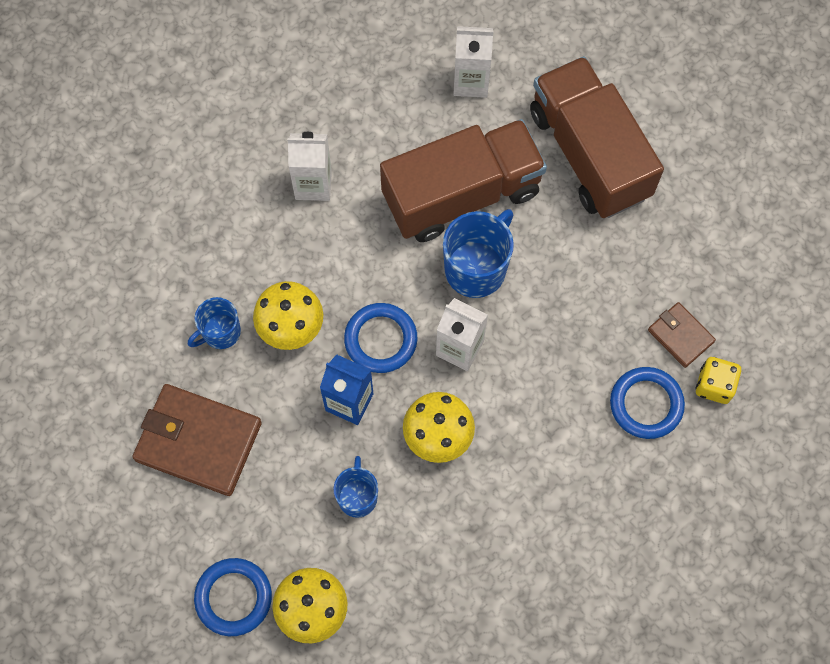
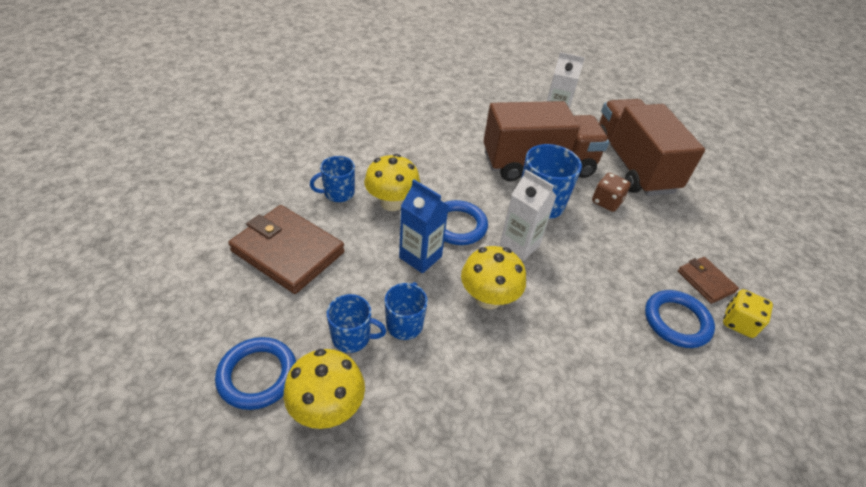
camera: 10 degrees right, 25 degrees down
white carton [287,132,332,201] -> none
none -> blue mug [327,294,386,353]
none -> brown dice [592,173,631,212]

